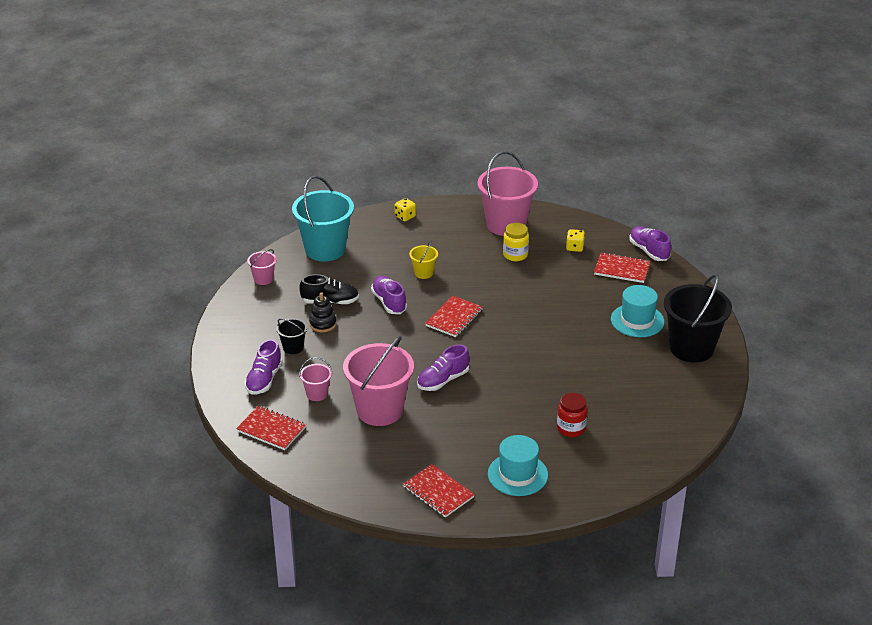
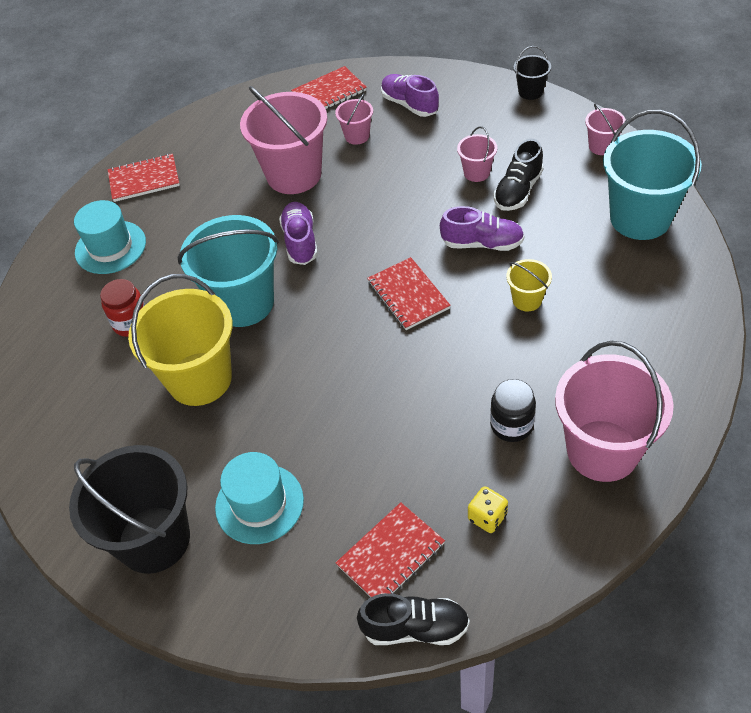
camera: 125 degrees right, 15 degrees up
black bucket [276,318,307,354] -> black bucket moved to [514,46,551,100]
black stacking toy [309,292,337,332] -> pink bucket [457,126,497,182]
yellow dice [395,198,416,221] -> none
yellow jar [503,223,529,261] -> black jar [490,379,536,442]
purple shoe [629,226,671,261] -> black shoe [357,593,470,645]
none -> yellow bucket [128,274,232,406]
none -> turquoise bucket [177,215,279,327]

